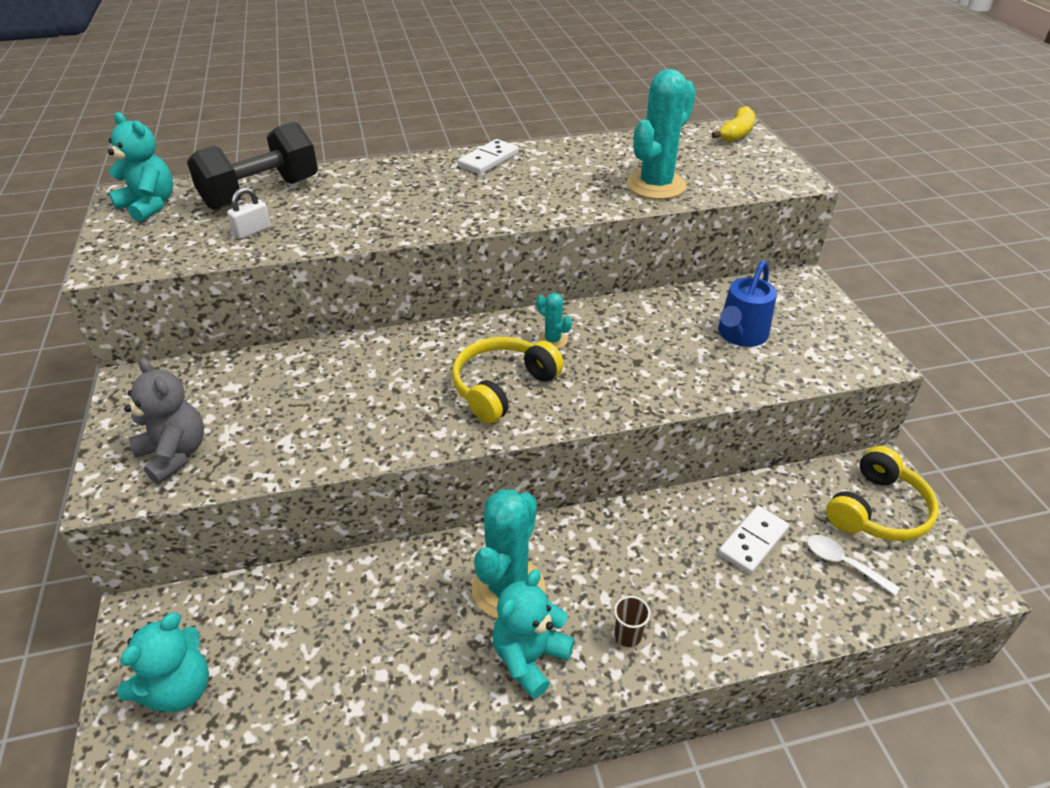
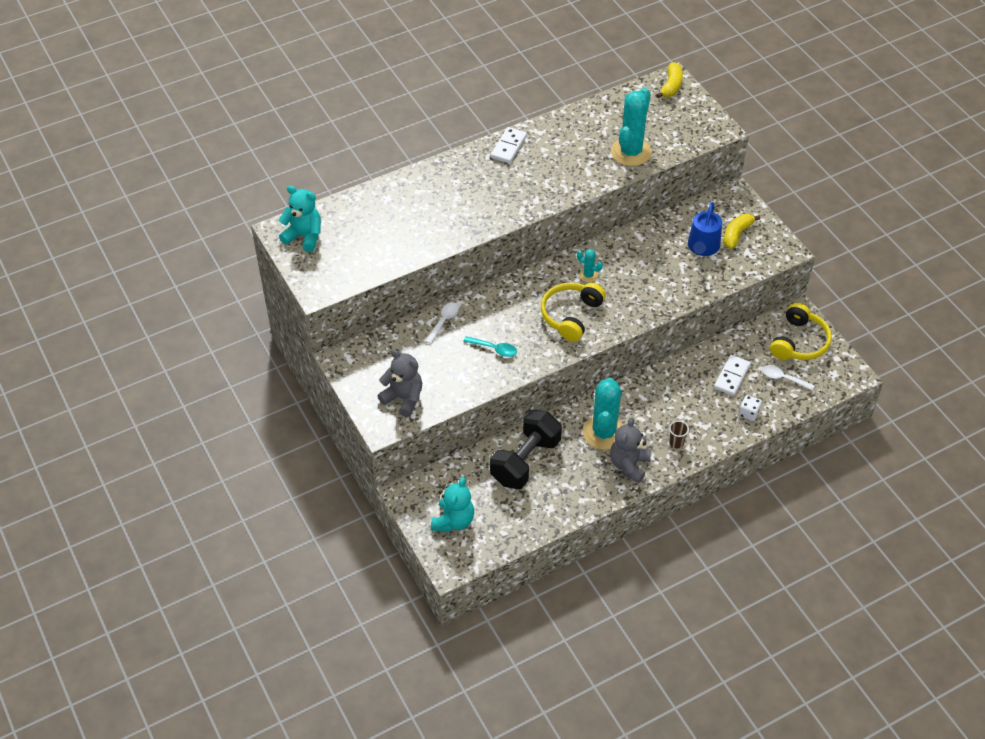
camera: 15 degrees left, 10 degrees up
black dumbbell [187,122,318,210] -> black dumbbell moved to [490,410,562,489]
white padlock [227,187,271,239] -> none
turquoise teddy bear [493,569,575,699] -> grey teddy bear [610,417,651,483]
none -> white spoon [425,302,459,344]
none -> turquoise spoon [463,336,517,357]
none -> yellow banana [723,214,760,249]
none -> white dice [739,395,762,421]

